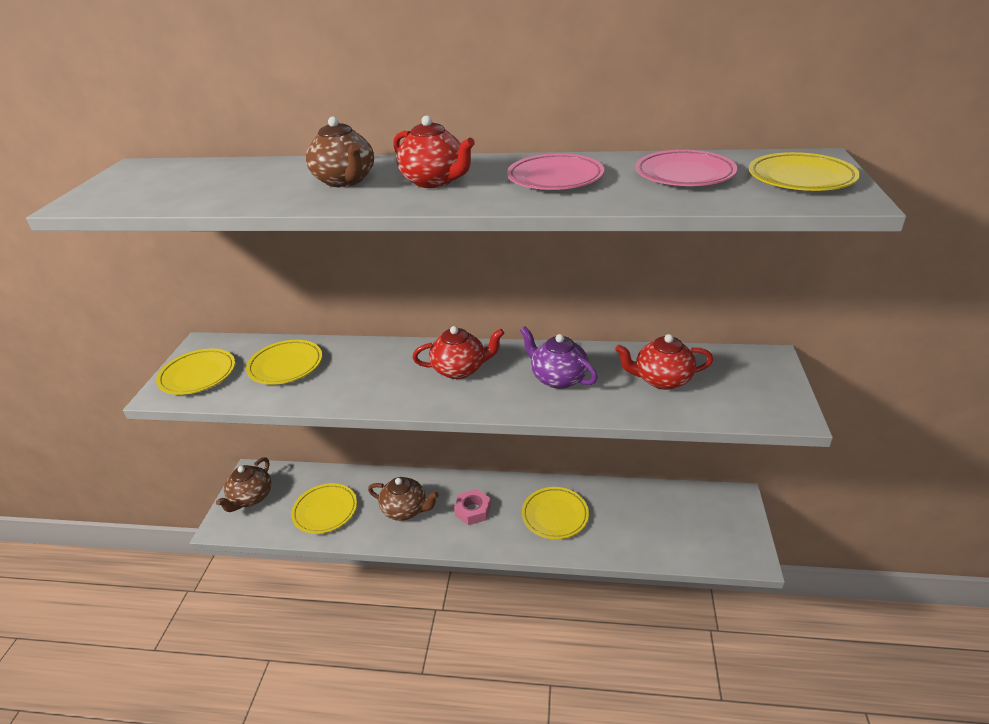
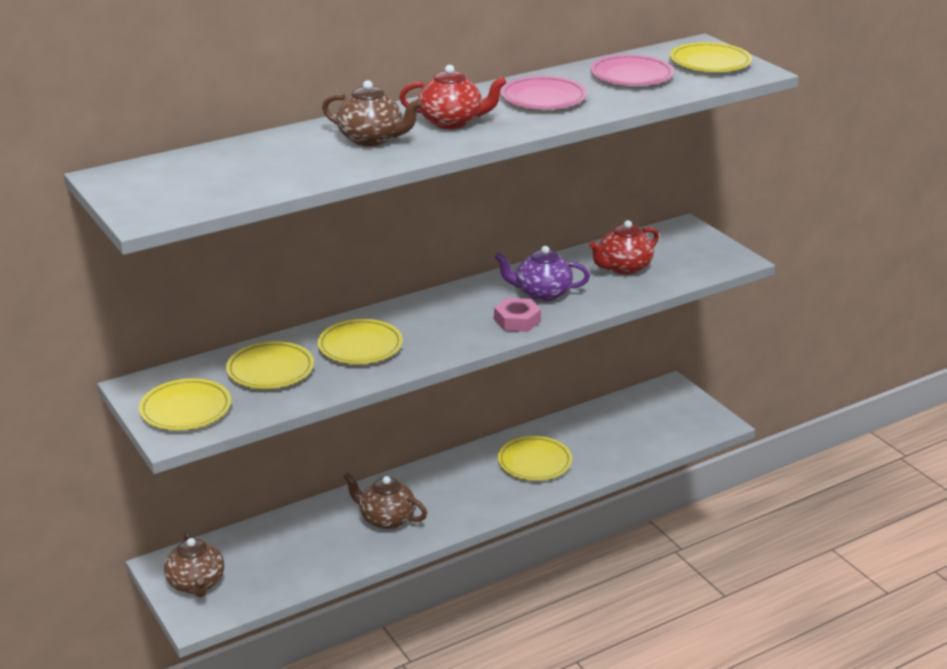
camera: 40 degrees left, 5 degrees down
yellow plate [291,483,357,534] -> yellow plate moved to [318,319,403,364]
brown teapot [368,477,439,521] -> brown teapot turned 135 degrees counterclockwise [343,472,427,529]
red teapot [412,326,504,379] -> none
pink nut [454,489,491,525] -> pink nut moved to [494,298,541,332]

